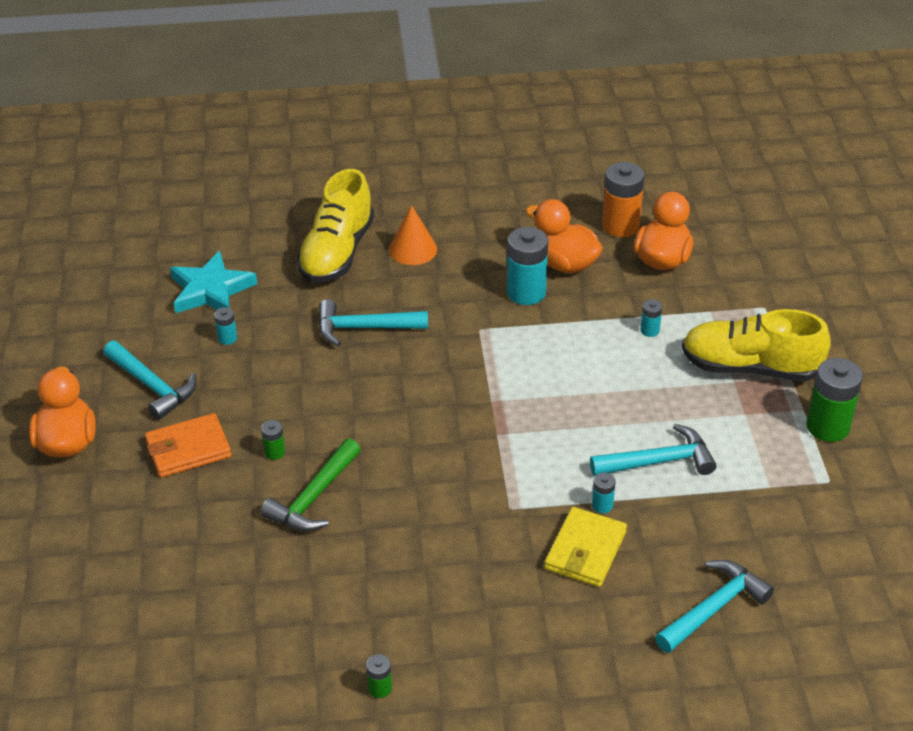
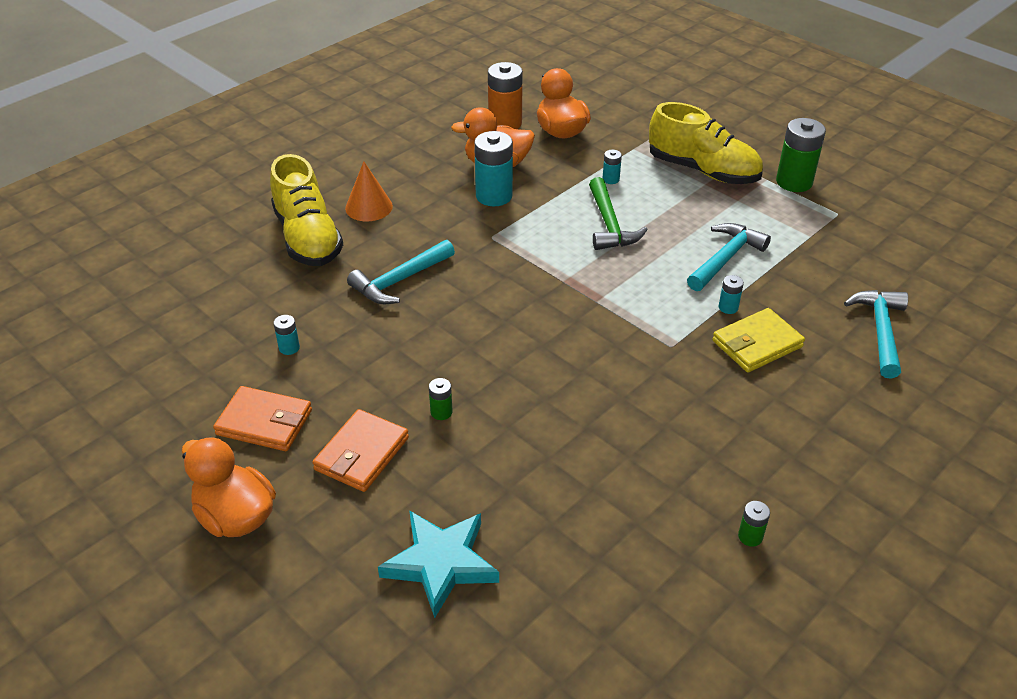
camera: 40 degrees left, 0 degrees up
turquoise hammer [103,341,196,420] -> orange wallet [213,386,312,451]
turquoise star [170,251,257,313] -> turquoise star moved to [378,510,499,618]
green hammer [261,438,361,531] -> green hammer moved to [589,177,648,250]
yellow wallet [544,507,627,587] -> yellow wallet turned 75 degrees clockwise [712,308,805,372]
yellow shoe [682,309,831,381] -> yellow shoe turned 120 degrees counterclockwise [649,102,763,184]

